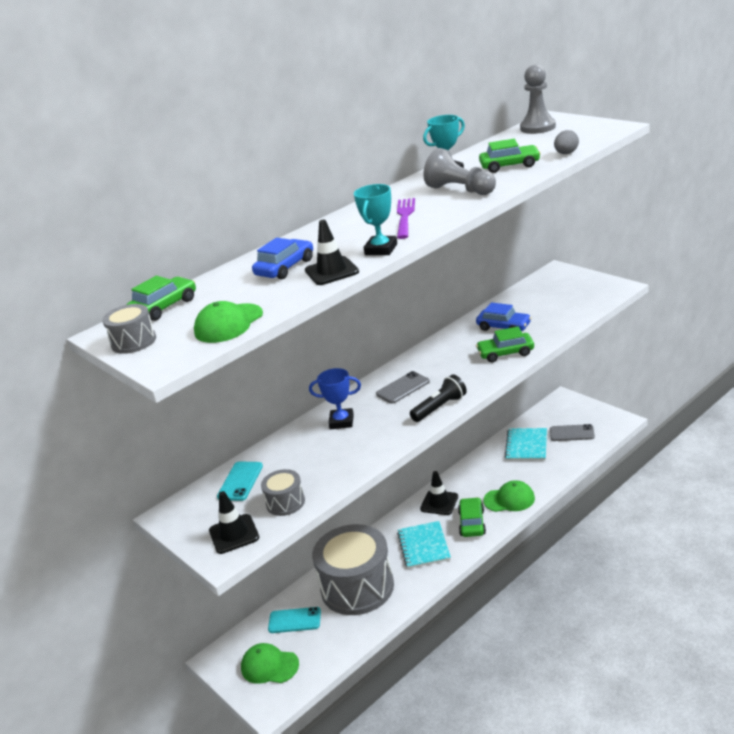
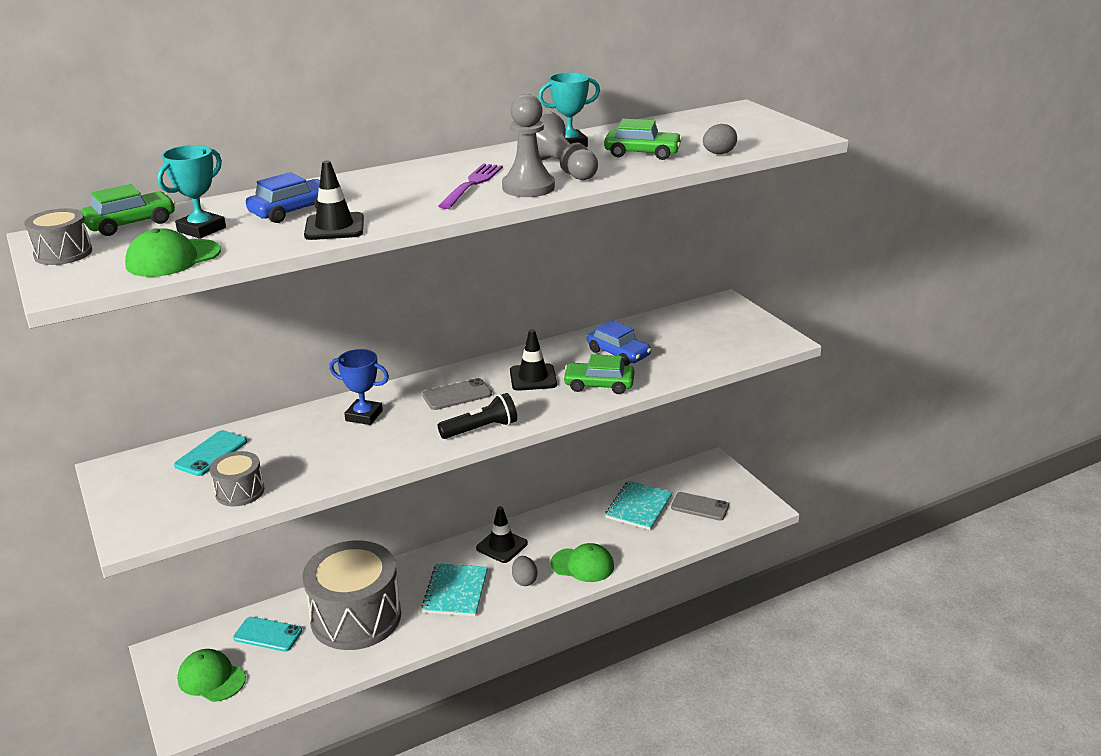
camera: 10 degrees right, 0 degrees up
black traffic cone [209,491,259,554] -> black traffic cone moved to [510,329,557,391]
turquoise trophy [354,184,397,255] -> turquoise trophy moved to [157,145,226,239]
green car [458,497,486,537] -> grey egg [512,556,537,586]
grey pawn [520,65,556,134] -> grey pawn moved to [502,94,555,197]

